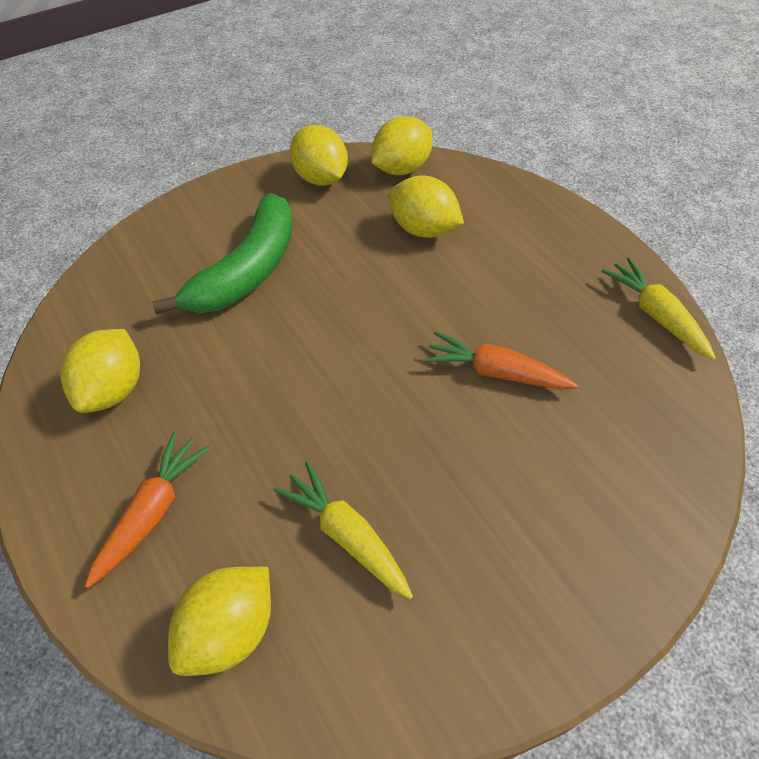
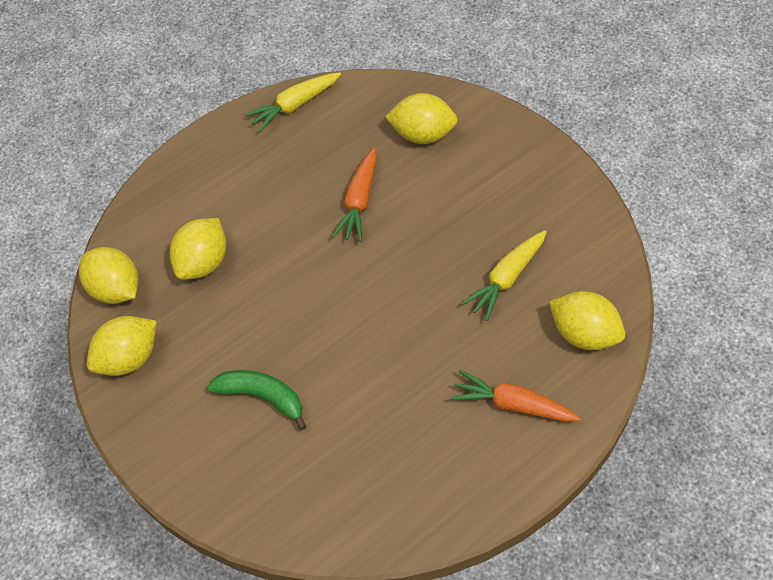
camera: 90 degrees left, 5 degrees up
yellow lemon [60,329,140,413] -> yellow lemon moved to [385,93,458,144]
green banana [152,193,293,314] -> green banana [208,370,307,430], size x0.62

